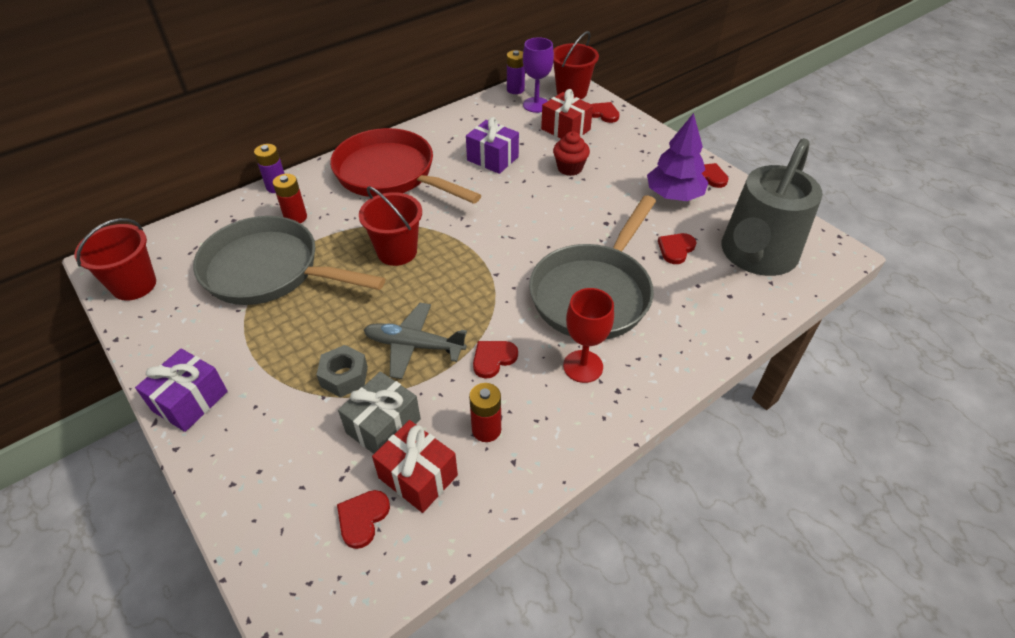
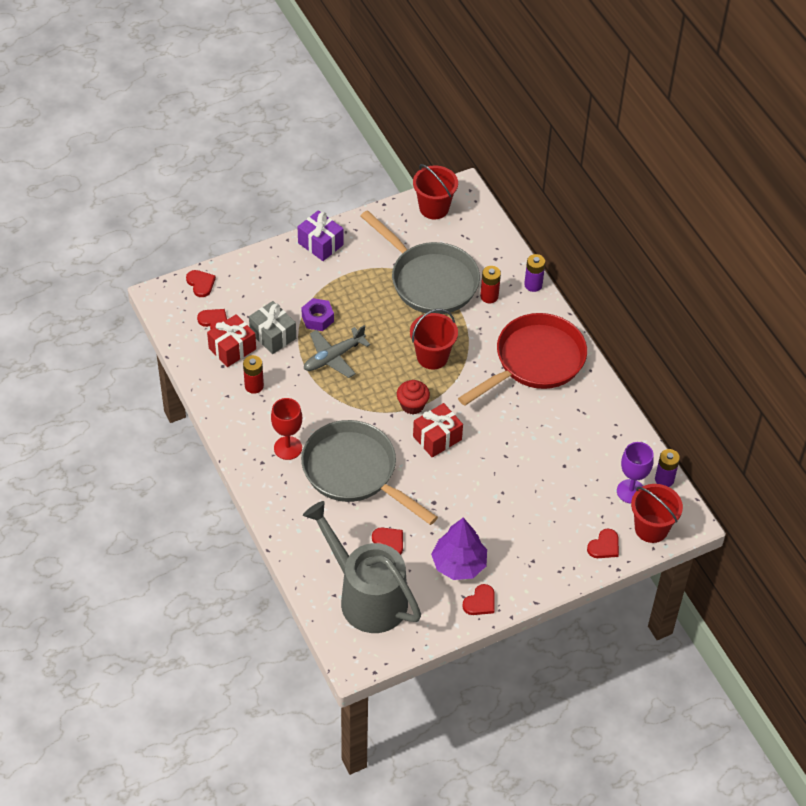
camera: 100 degrees right, 5 degrees up
grey pan [193,216,385,305] -> grey pan turned 105 degrees clockwise [360,210,480,314]
grey nut [316,345,368,397] -> purple nut [302,298,334,331]
grey plane [364,303,467,379] -> grey plane turned 150 degrees counterclockwise [304,325,370,378]
purple gift [466,117,519,174] -> none
red heart [473,341,518,379] -> red heart moved to [186,270,216,297]
red gift [541,89,593,139] -> red gift moved to [413,403,463,458]
red cupcake [553,131,590,176] -> red cupcake moved to [397,380,430,415]

